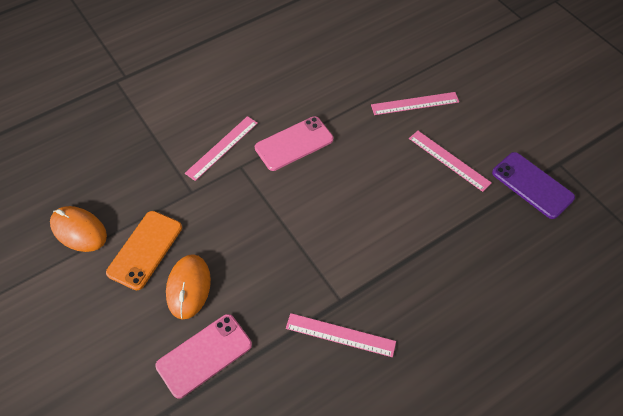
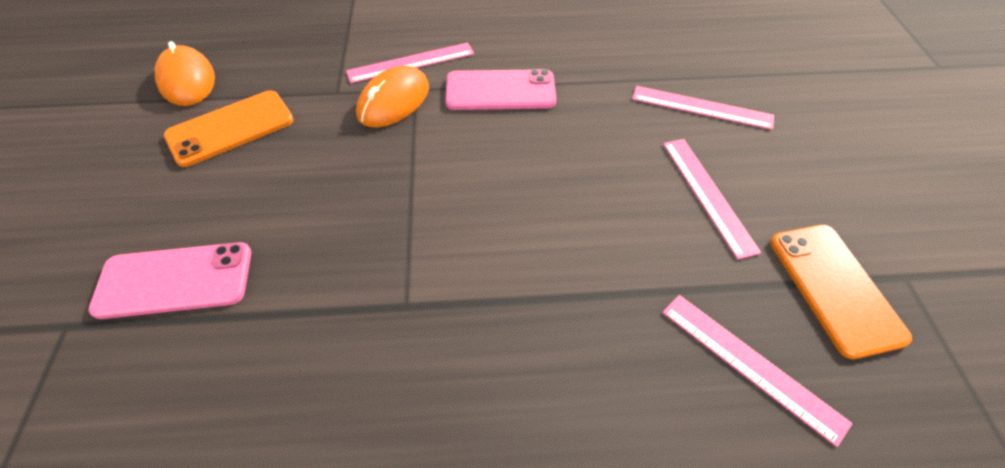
camera: 30 degrees right, 5 degrees down
orange mouse [166,254,211,319] -> orange mouse moved to [356,66,429,127]
pink ruler [286,313,396,357] -> pink ruler moved to [663,295,853,447]
purple phone [492,152,575,219] -> orange phone [770,225,912,359]

